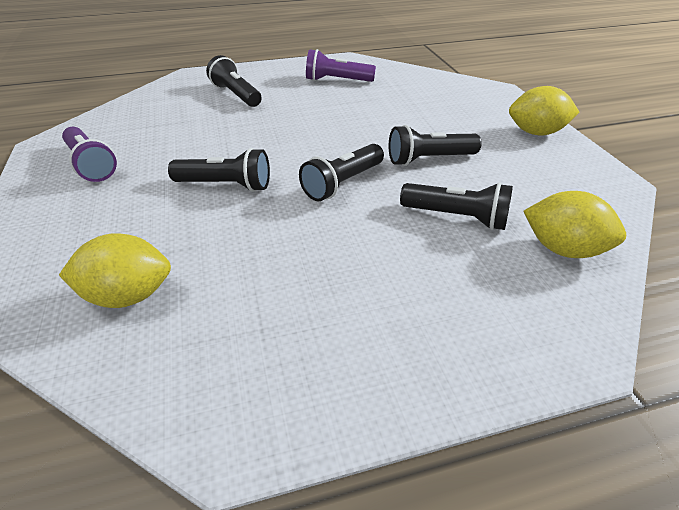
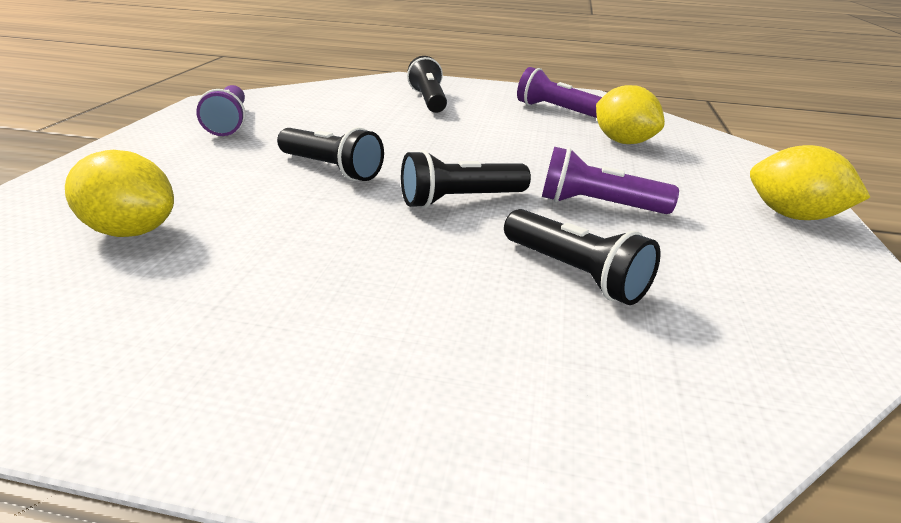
camera: 25 degrees right, 10 degrees down
black flashlight [389,125,482,166] -> purple flashlight [542,147,679,214]
yellow lemon [523,191,626,258] -> yellow lemon moved to [596,85,665,144]

